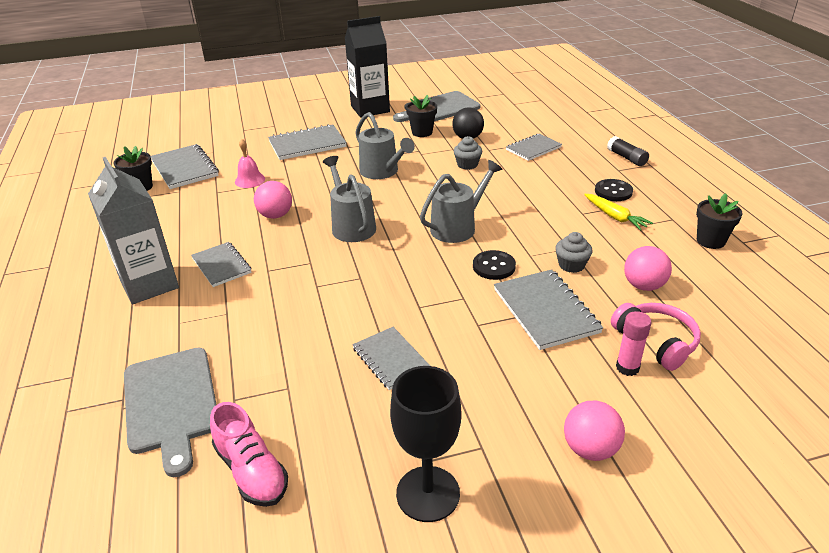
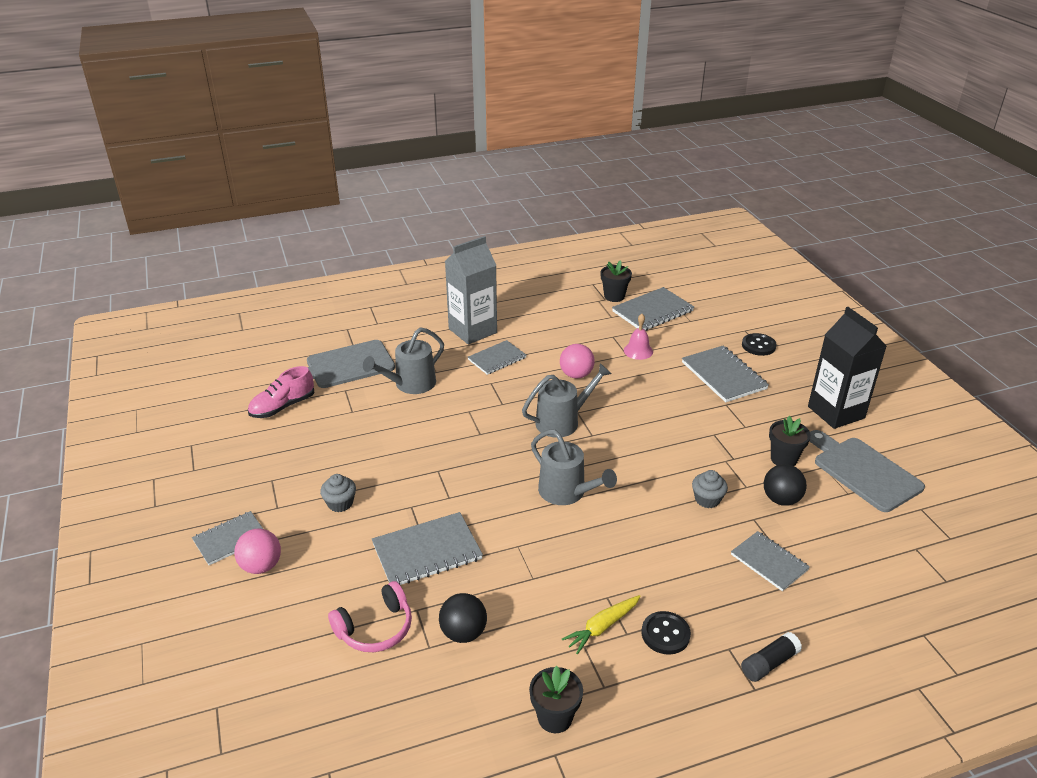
camera: 85 degrees right, 0 degrees up
grey notebook [352,327,430,390] -> grey notebook moved to [192,511,263,565]
grey watering can [355,112,415,179] -> grey watering can moved to [363,327,444,394]
black goblet [390,366,461,522] -> none
black button [473,250,516,280] -> black button moved to [742,333,777,356]
grey cupcake [555,232,593,273] -> grey cupcake moved to [320,474,356,512]
pink glue stick [616,311,652,376] -> none
pink ball [624,246,672,291] -> black ball [439,593,487,643]

